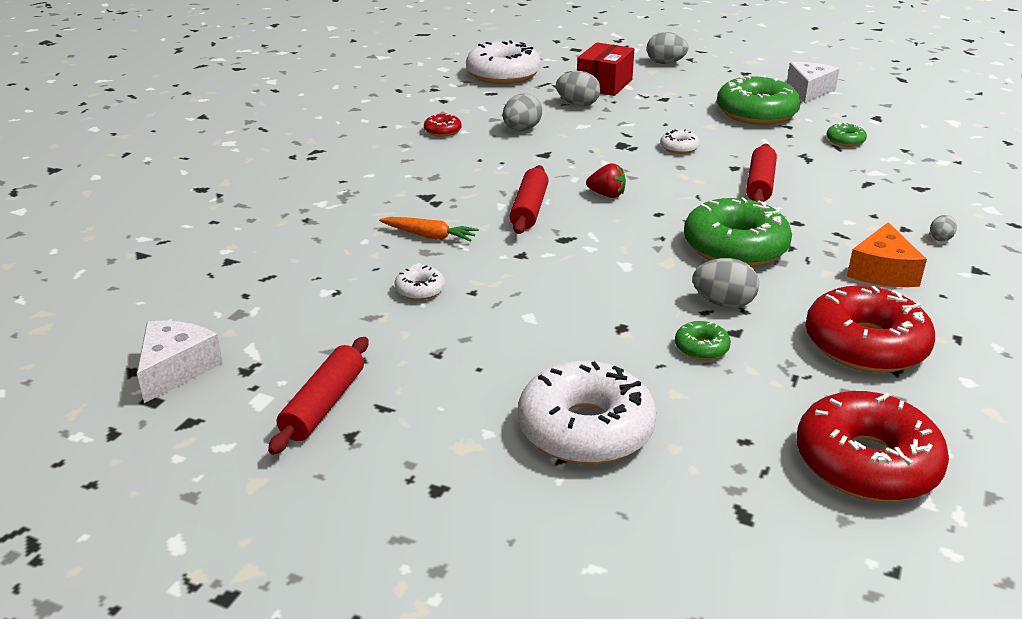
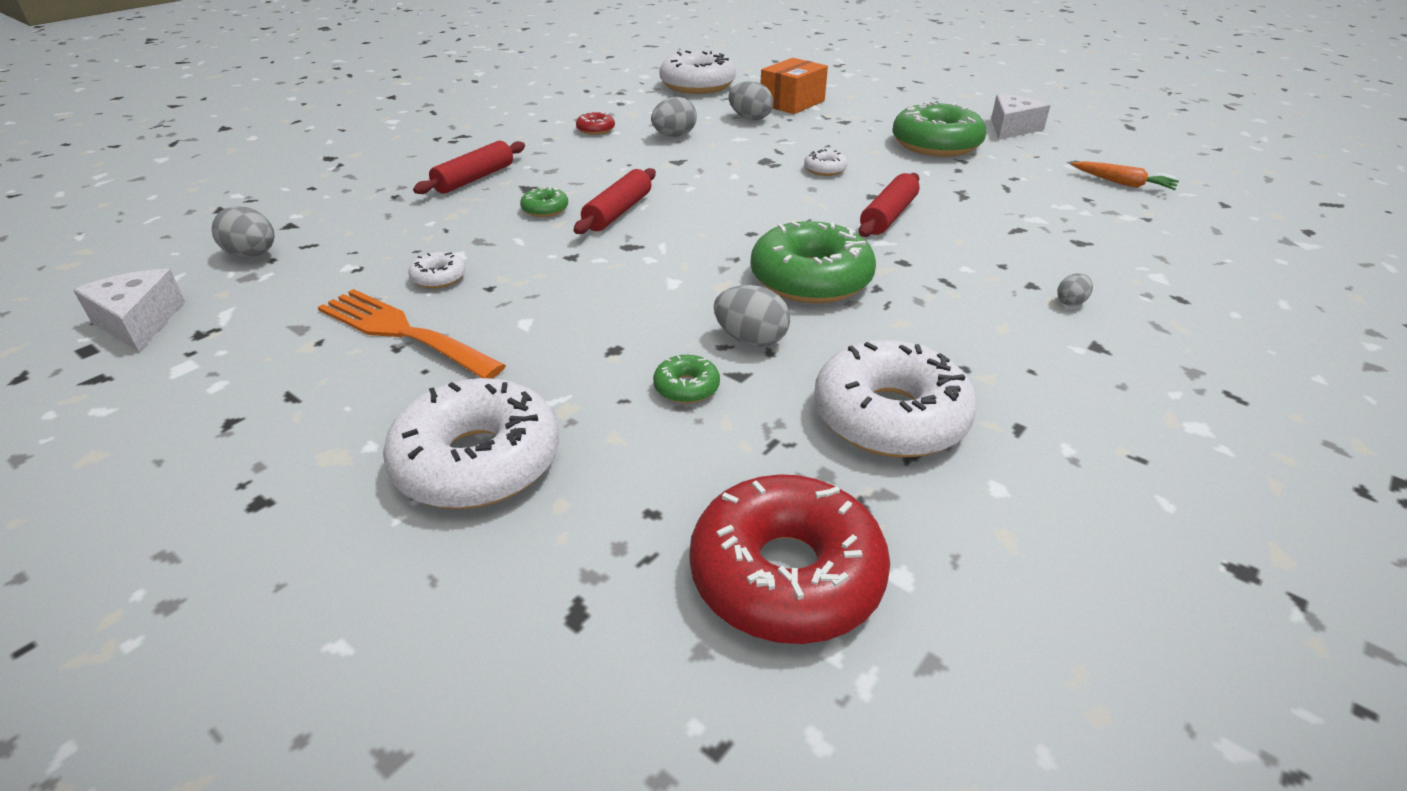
camera: 15 degrees right, 5 degrees up
white cheese [137,321,223,403] -> white cheese turned 60 degrees counterclockwise [73,269,185,352]
red rolling pin [268,337,368,455] -> red rolling pin moved to [413,141,525,194]
orange carrot [379,217,479,242] -> orange carrot moved to [1071,161,1179,190]
red box [577,42,634,96] -> orange box [760,58,828,114]
red strawberry [586,163,626,198] -> none
grey egg [647,32,688,64] -> grey egg moved to [212,206,275,257]
red donut [805,286,935,373] -> white donut [814,340,977,458]
green donut [826,122,867,147] -> green donut moved to [520,186,568,217]
orange cheese [847,222,927,287] -> none
none -> orange fork [318,289,506,379]

